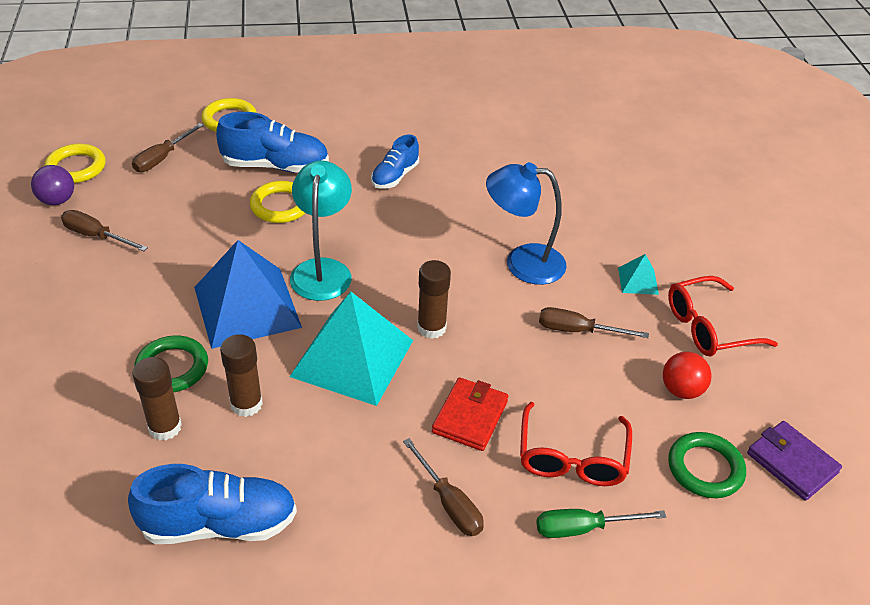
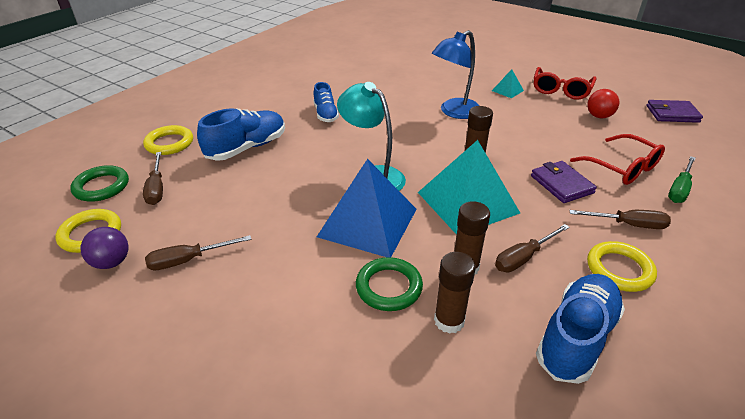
camera: 45 degrees left, 5 degrees down
yellow ring [250,181,305,223] -> yellow ring moved to [587,241,657,292]
red wallet [432,377,508,451] -> purple wallet [531,161,597,203]
brown screwdriver [539,307,649,338] -> brown screwdriver moved to [495,224,570,272]
green ring [668,432,746,498] -> green ring moved to [70,165,129,202]

